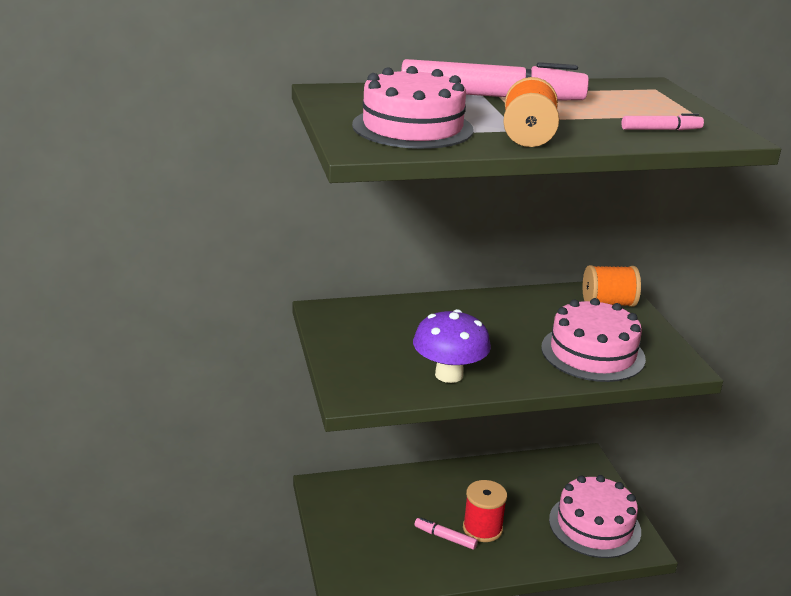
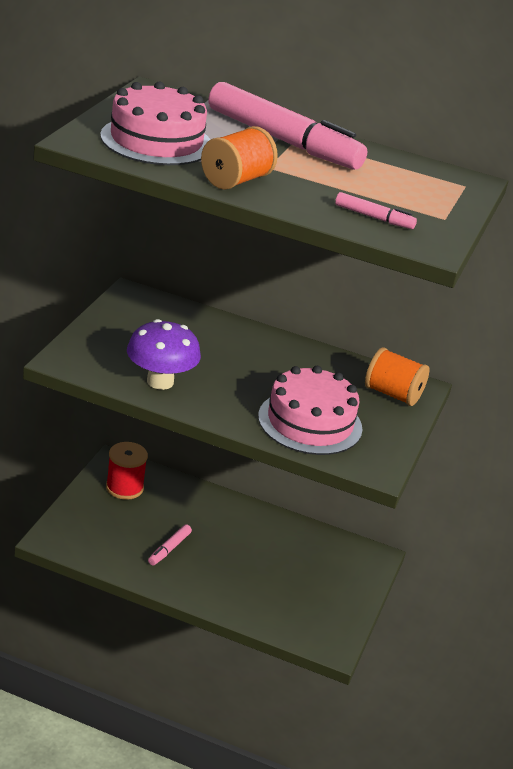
camera: 30 degrees right, 5 degrees up
pink marker [414,518,478,550] -> pink marker turned 120 degrees counterclockwise [148,524,192,565]
red spool [463,480,507,542] -> red spool moved to [106,442,148,500]
pink cake [549,475,641,558] -> none

